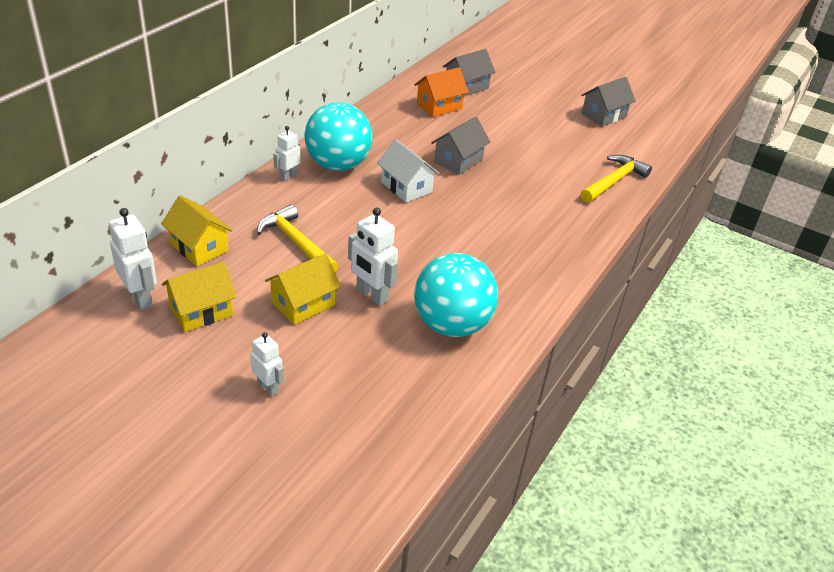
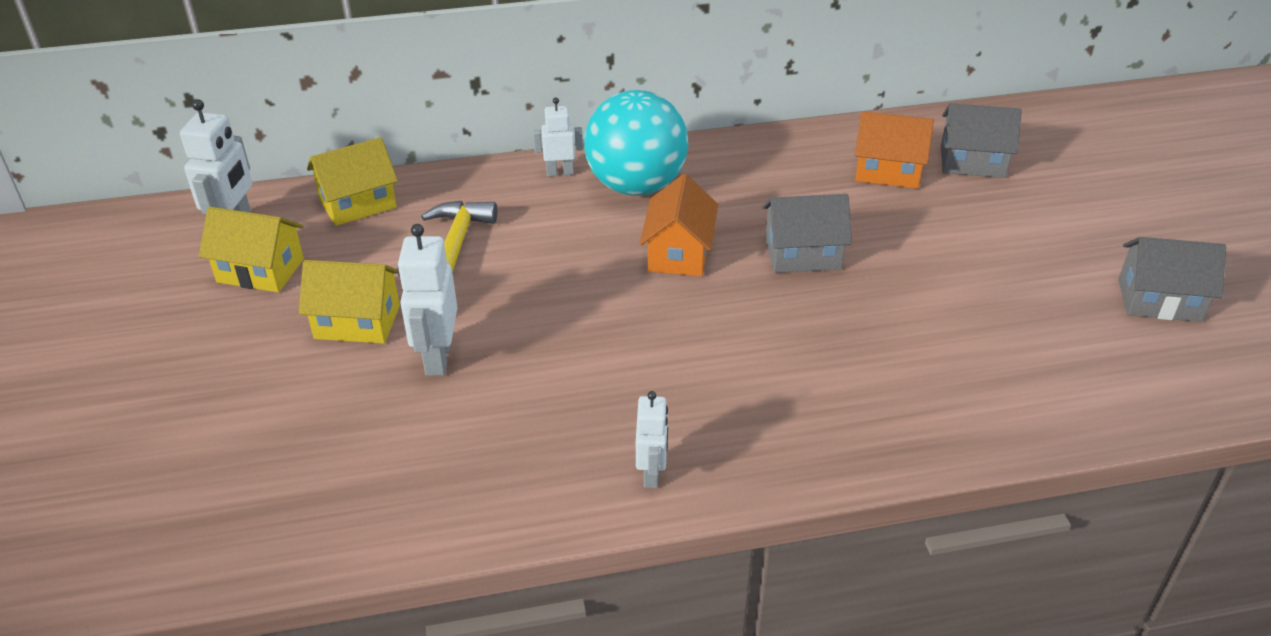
camera: 50 degrees right, 0 degrees up
yellow house [161,195,233,266] -> yellow house turned 60 degrees clockwise [307,137,398,226]
white robot [250,332,284,396] -> white robot moved to [636,391,668,488]
white house [377,139,439,203] -> orange house [640,174,718,276]
turquoise ball [414,253,498,337] -> none
yellow hammer [581,155,652,203] -> none

